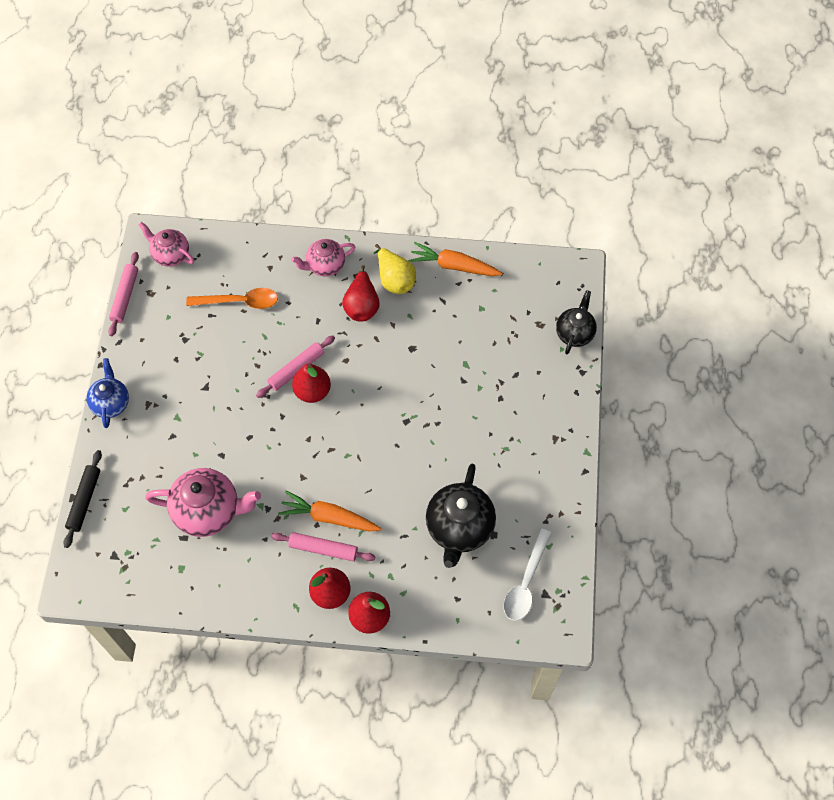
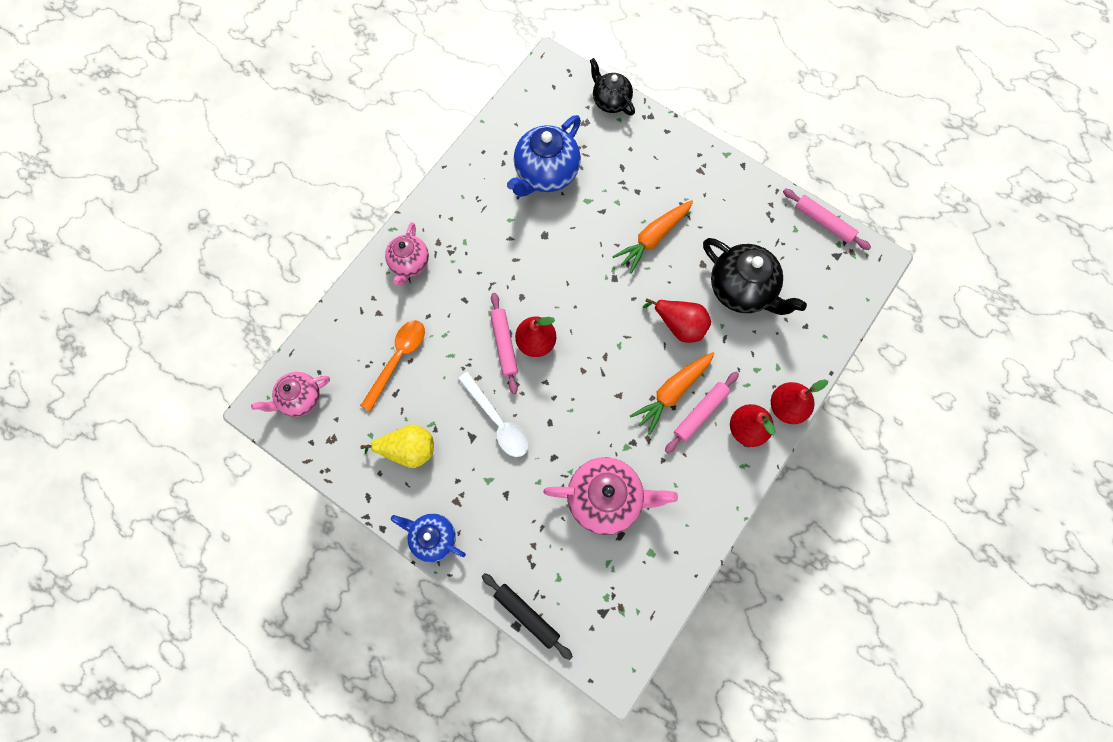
camera: 60 degrees left, 10 degrees up
pink rolling pin [108,252,139,336] -> pink rolling pin moved to [783,189,871,250]
pink teapot [145,468,261,537] -> pink teapot turned 60 degrees clockwise [543,457,678,535]
red pear [342,265,380,322] -> red pear moved to [643,298,711,343]
yellow pear [374,244,416,294] -> yellow pear moved to [361,425,434,468]
orange carrot [408,242,503,276] -> orange carrot moved to [612,200,693,274]
white spoon [504,528,552,621] -> white spoon moved to [458,372,529,457]
none -> blue teapot [507,115,581,197]

